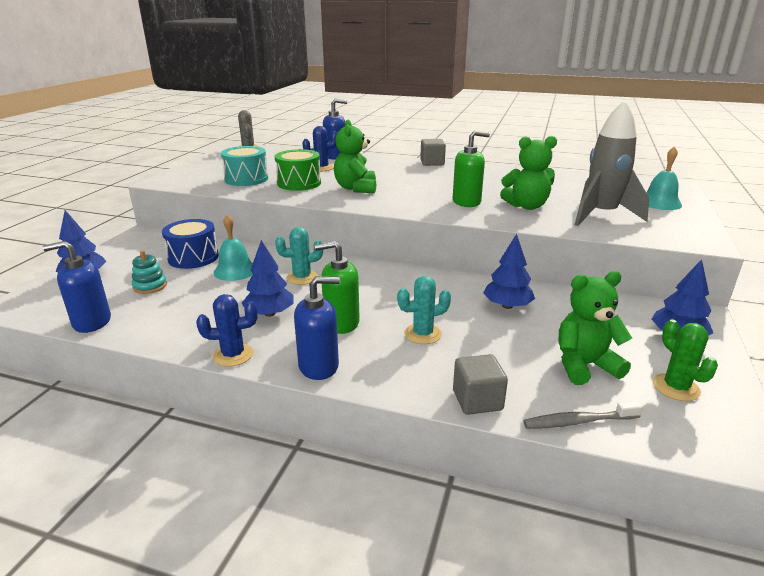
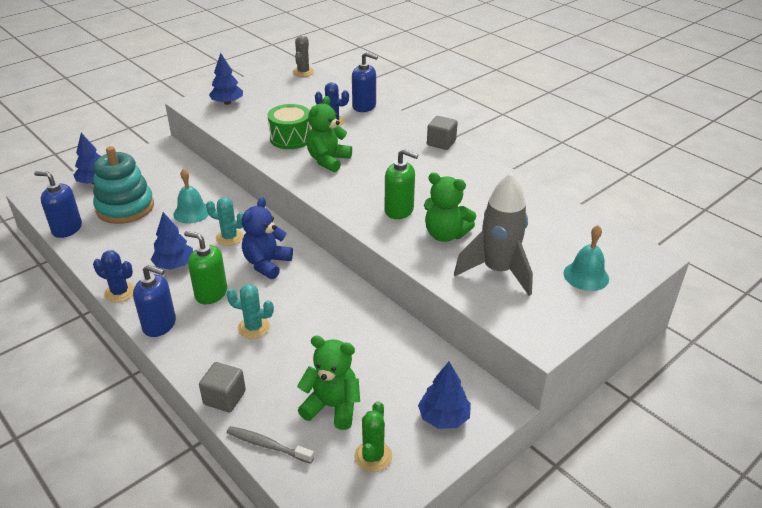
camera: 30 degrees right, 10 degrees up
turquoise stacking toy [132,250,167,294] -> turquoise stacking toy [93,146,154,224], size x2.18
blue drum [162,219,219,269] -> none
turquoise drum [221,146,268,186] -> none
blue tree [483,234,535,309] -> blue tree moved to [209,53,243,105]
none -> blue teddy bear [242,197,293,279]

